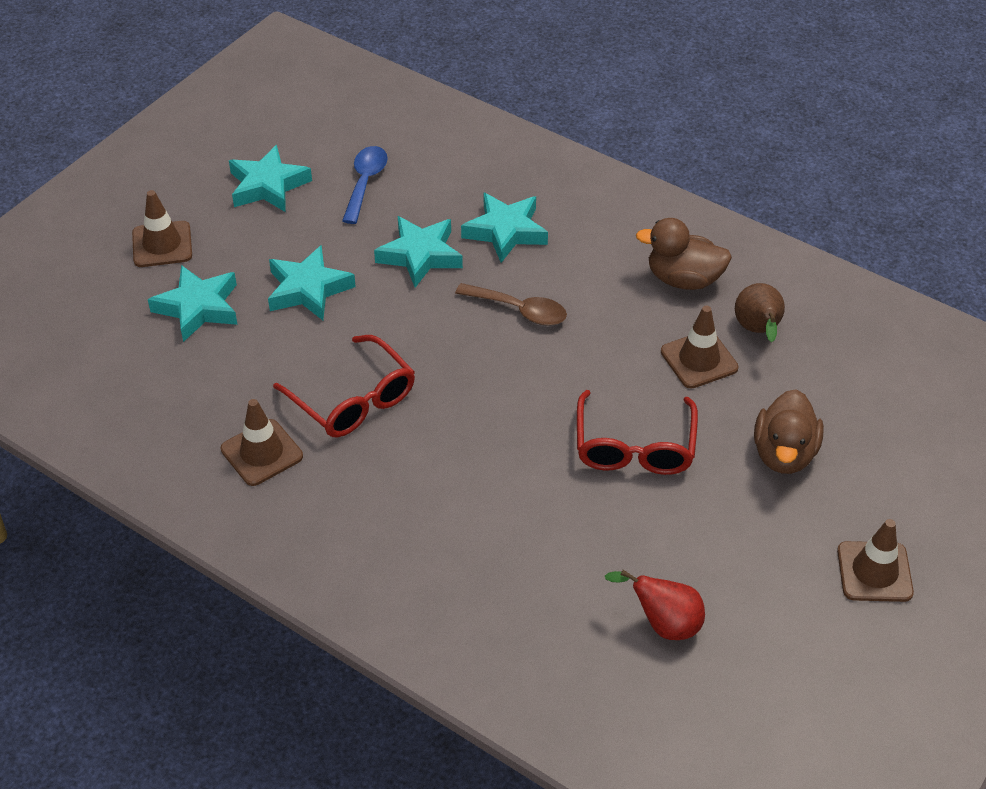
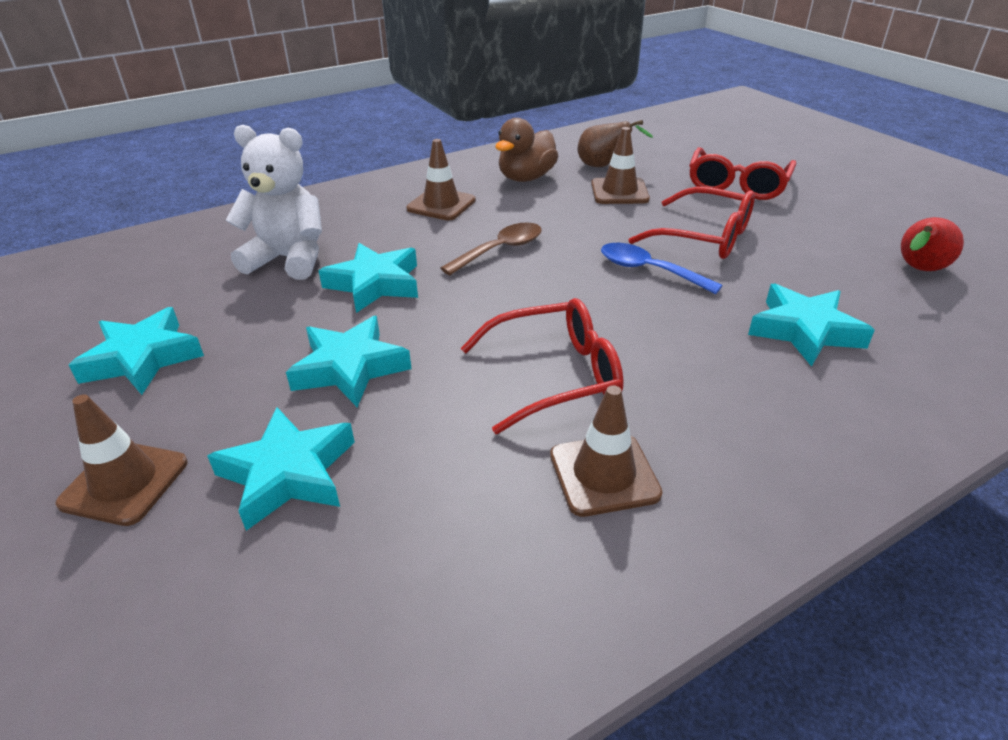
camera: 65 degrees left, 10 degrees down
blue spoon [342,146,388,224] -> blue spoon moved to [601,243,723,294]
turquoise star [461,193,548,263] -> turquoise star moved to [748,284,875,367]
brown duck [754,389,824,474] -> red glasses [689,147,797,200]
brown traffic cone [837,519,914,602] -> brown traffic cone moved to [406,139,476,220]
none -> white teddy bear [226,125,322,280]

